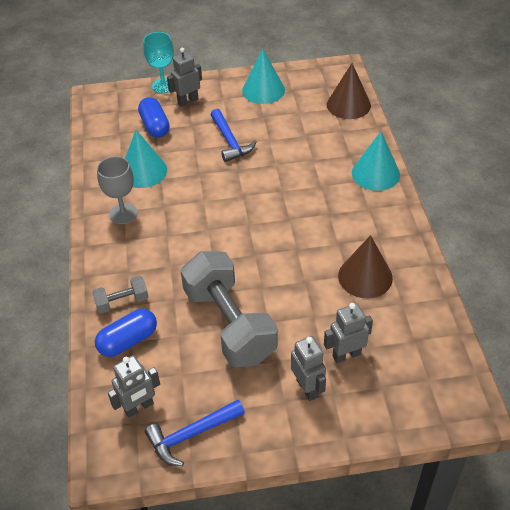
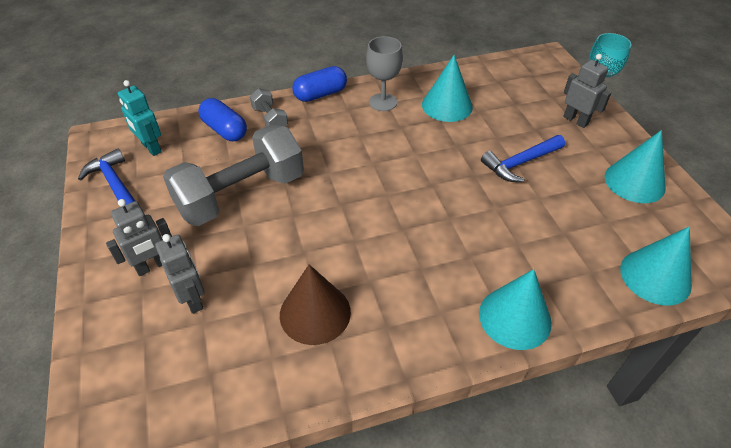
camera: 80 degrees right, 0 degrees up
grey robot [108,355,160,418] -> turquoise robot [118,80,162,156]
blue capsule [138,97,169,138] -> blue capsule moved to [292,66,347,102]
brown cone [327,63,371,119] -> turquoise cone [620,226,692,306]

